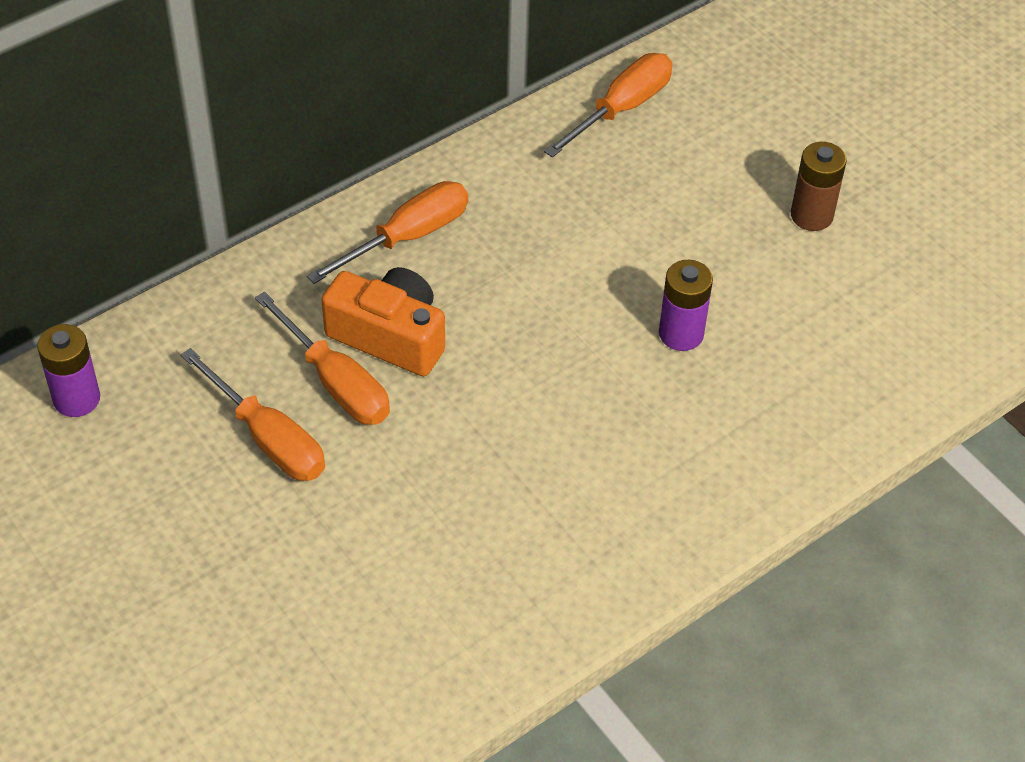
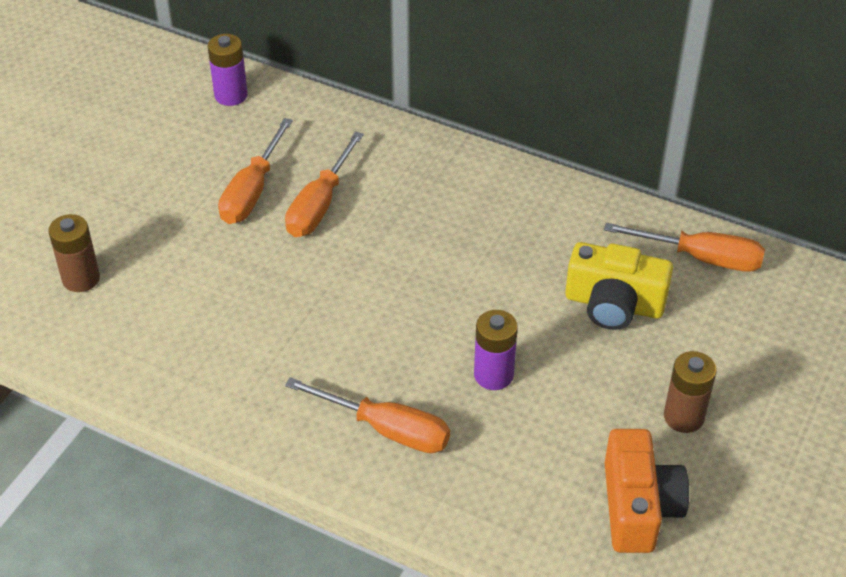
camera: 65 degrees right, 5 degrees down
orange screwdriver [307,181,468,284] -> orange screwdriver moved to [285,377,450,453]
orange camera [321,267,445,376] -> orange camera moved to [605,429,689,553]
none -> brown battery [49,214,100,292]
none -> yellow camera [565,242,673,330]

